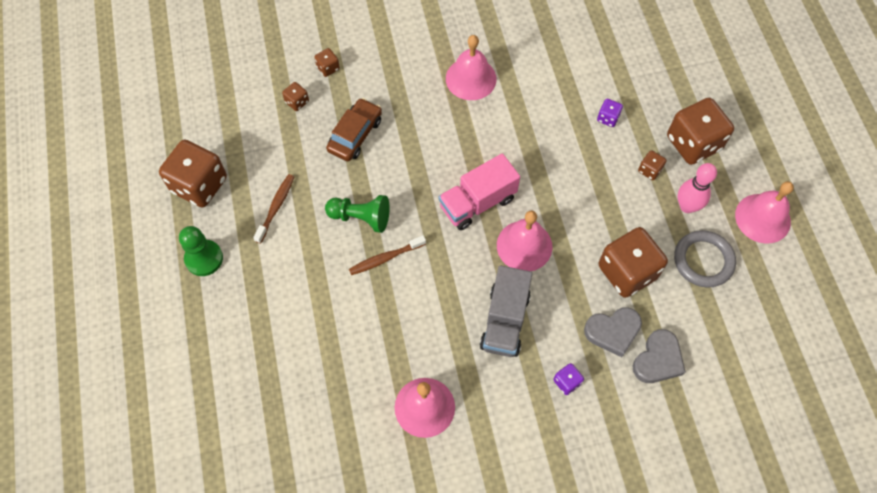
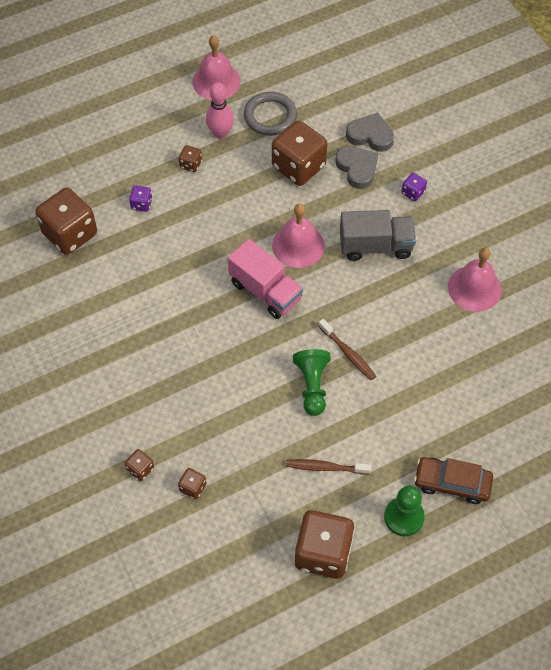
camera: 105 degrees left, 5 degrees down
brown car [326,98,382,161] -> brown car moved to [414,457,493,504]
pink bell [446,35,497,100] -> none
brown dice [667,98,734,165] -> brown dice moved to [35,188,97,255]

